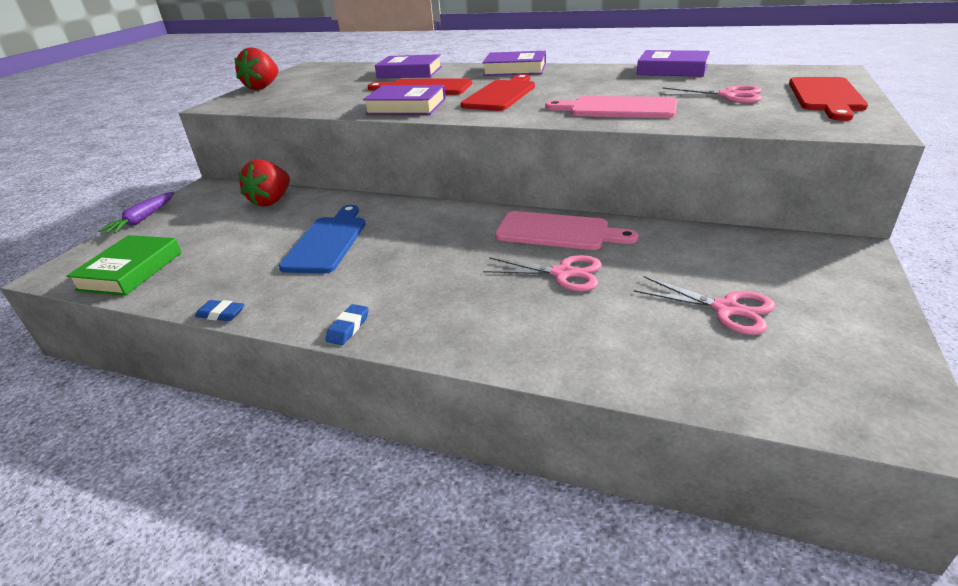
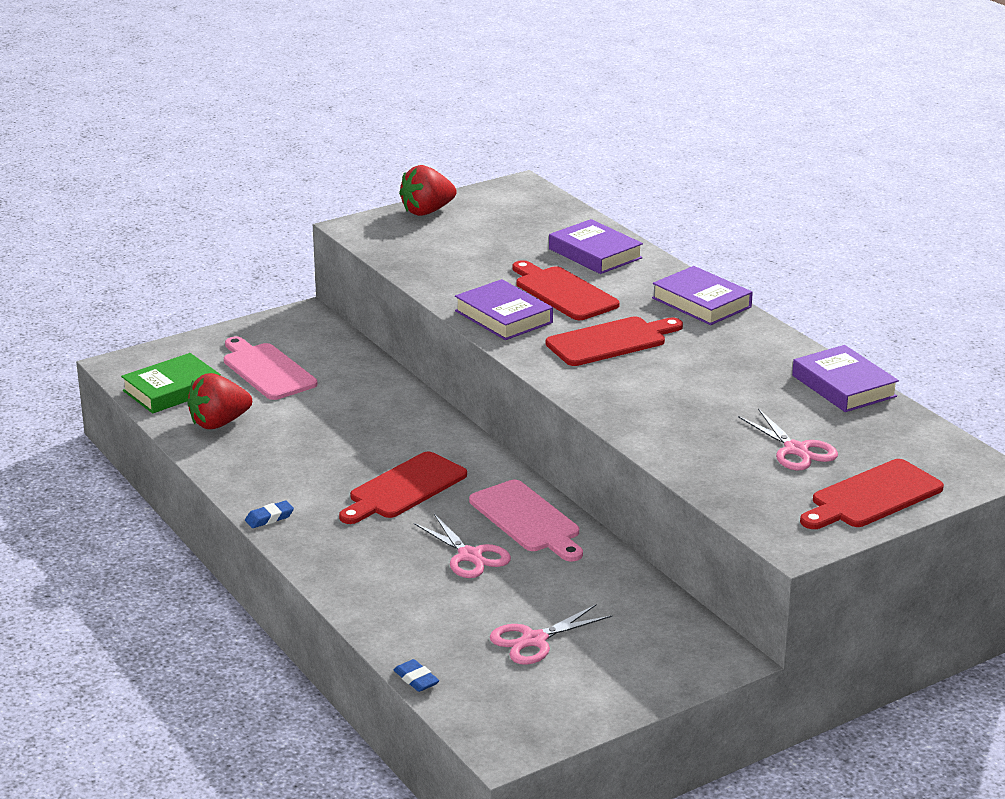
camera: 35 degrees right, 5 degrees down
purple carrot [98,192,174,234] -> none
blue eraser [195,300,245,321] -> blue eraser moved to [394,659,440,692]
red strawberry [238,159,290,207] -> red strawberry moved to [187,373,252,429]
blue cutting board [279,205,366,274] -> none
pink cutting board [545,96,677,118] -> pink cutting board moved to [224,336,317,400]
pink scissors [634,276,775,335] -> pink scissors turned 75 degrees clockwise [490,604,612,665]
none -> red cutting board [339,452,467,524]

